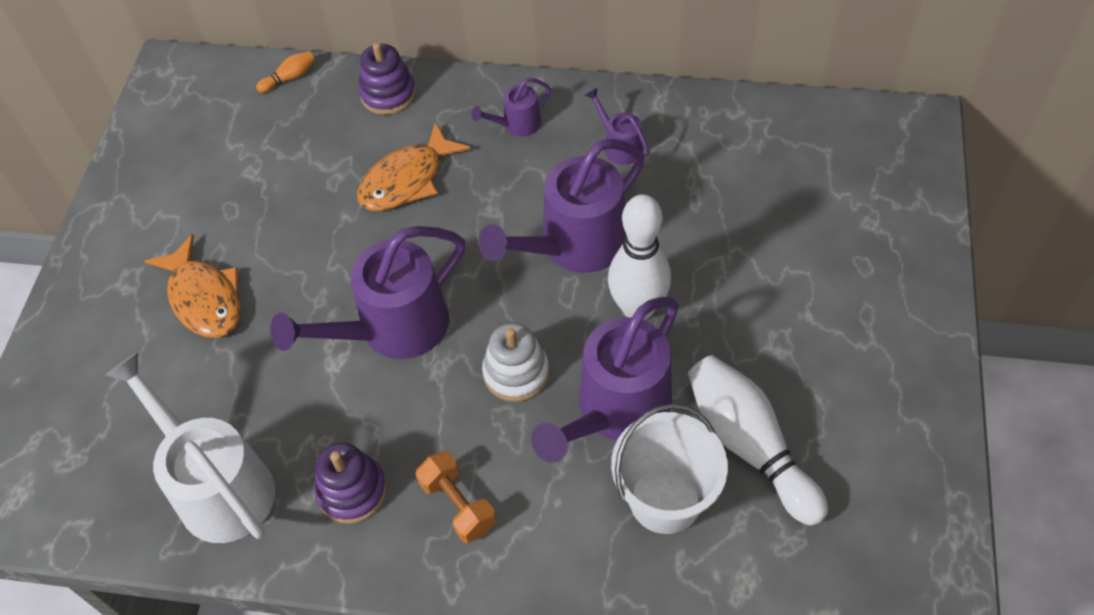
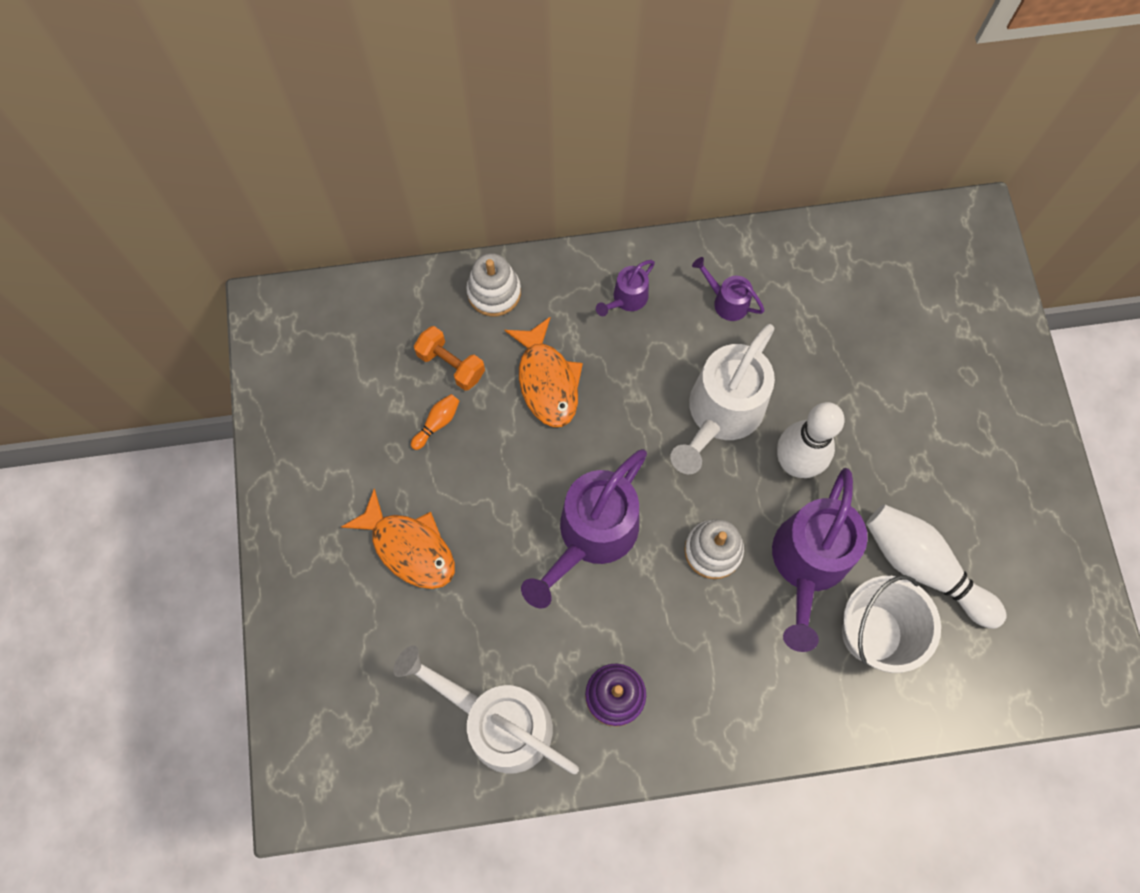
camera: 20 degrees left, 15 degrees up
orange bowling pin [256,51,315,93] -> orange bowling pin moved to [411,394,459,450]
orange fish [357,122,471,211] -> orange fish turned 45 degrees counterclockwise [505,316,583,427]
purple stacking toy [358,42,416,115] -> white stacking toy [466,253,521,316]
orange dumbbell [416,451,496,543] -> orange dumbbell moved to [414,326,485,391]
purple watering can [479,139,645,273] -> white watering can [670,324,775,474]

